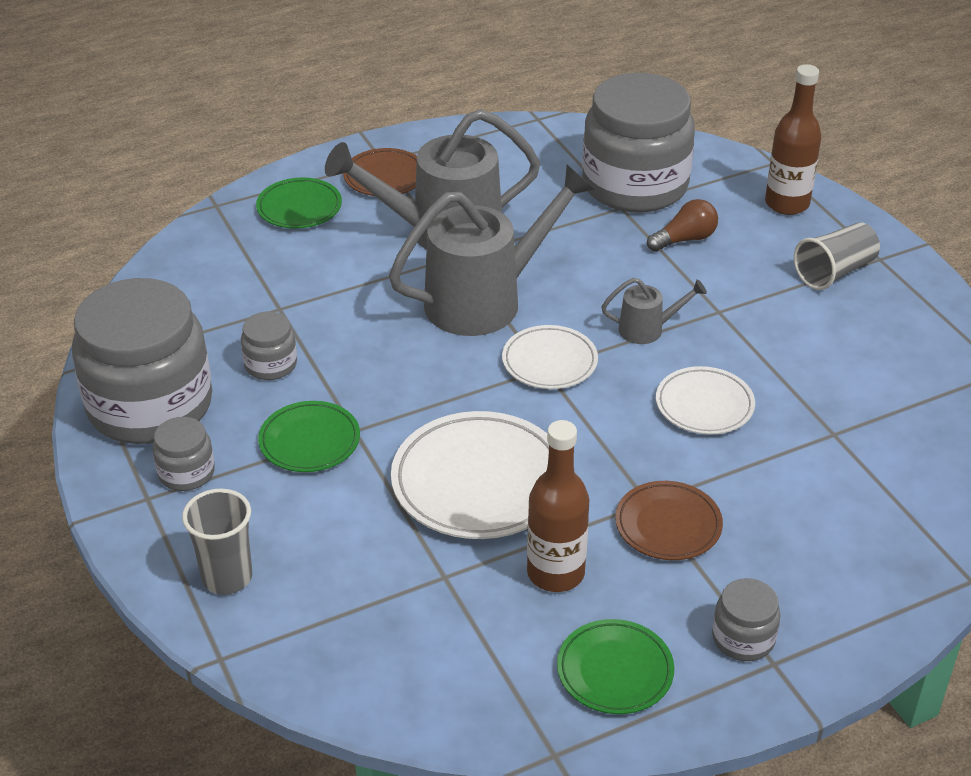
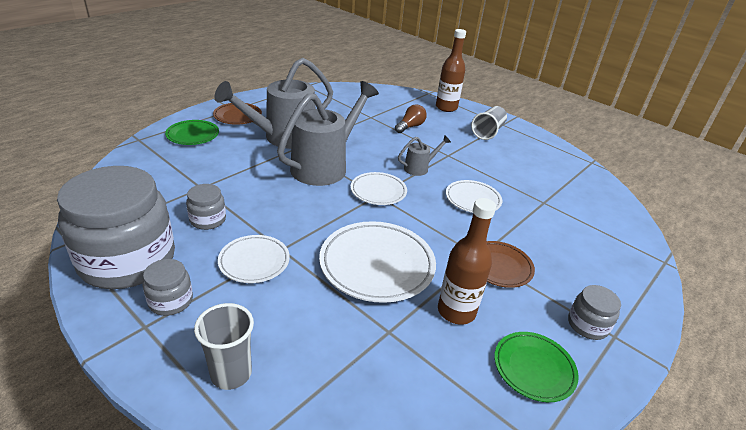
camera: 25 degrees left, 5 degrees down
green plate [258,401,360,472] -> white plate [218,235,290,283]
grey jar [582,73,695,213] -> none

